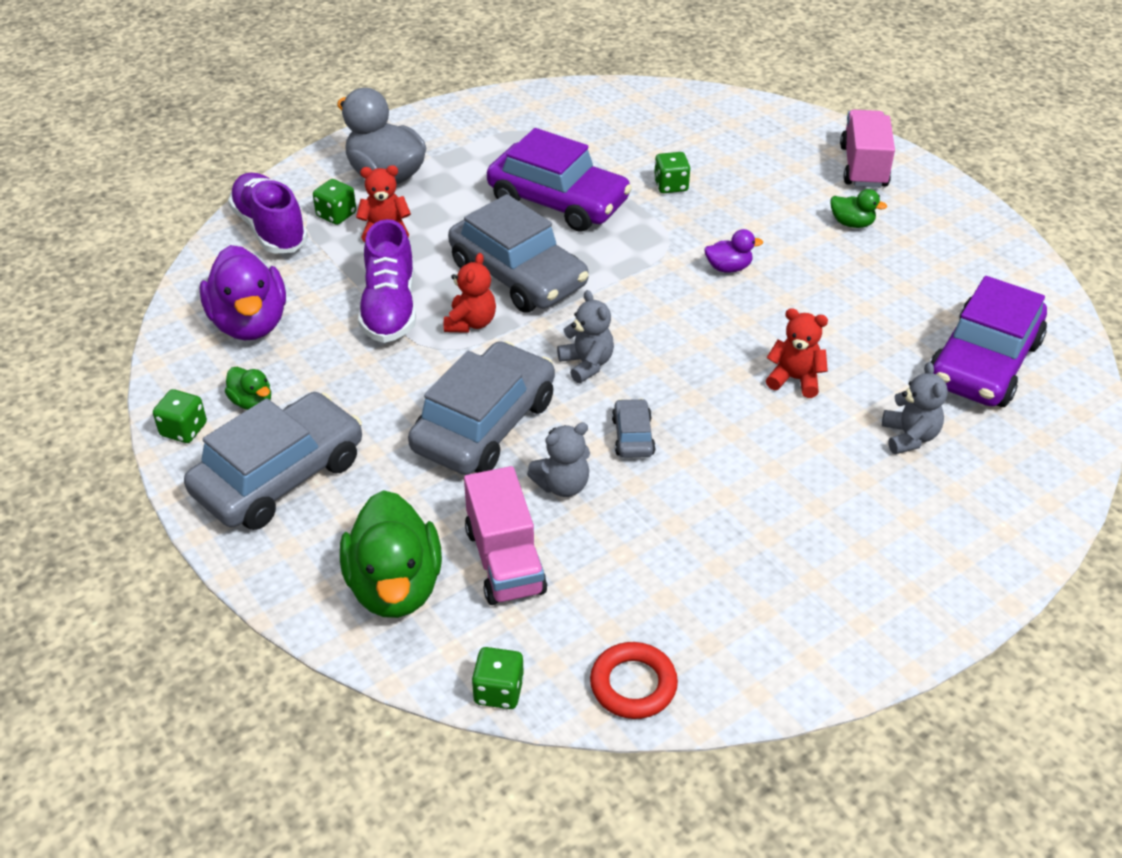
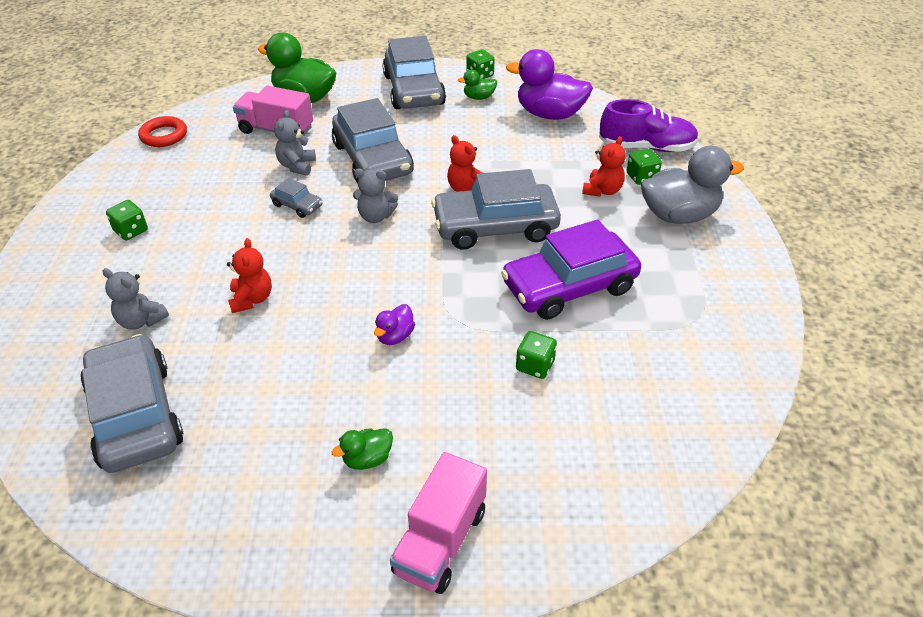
camera: 125 degrees right, 0 degrees up
purple shoe [358,219,416,343] -> none
green dice [472,647,524,709] -> green dice moved to [106,200,148,241]
red teddy bear [766,308,828,398] -> red teddy bear turned 60 degrees counterclockwise [227,238,272,313]
pink truck [840,110,895,188] -> pink truck turned 75 degrees clockwise [390,452,487,594]
purple car [930,276,1047,407] -> grey car [80,334,184,473]

